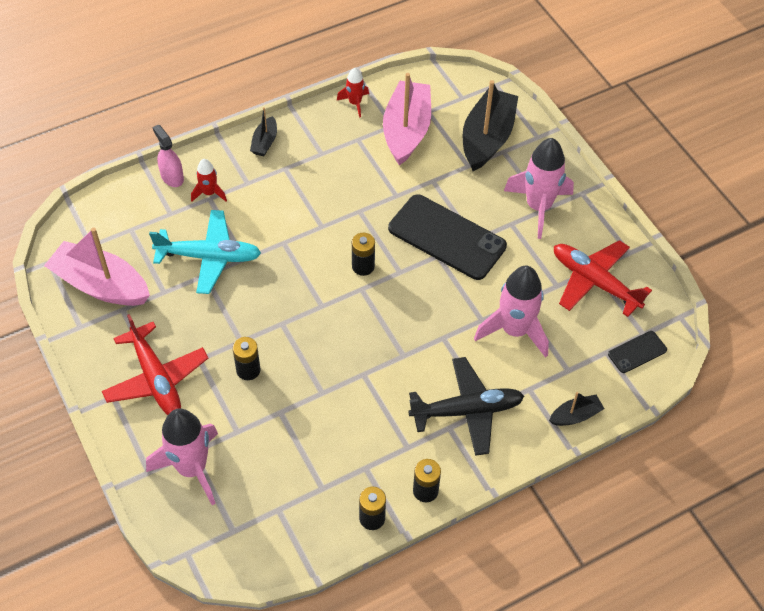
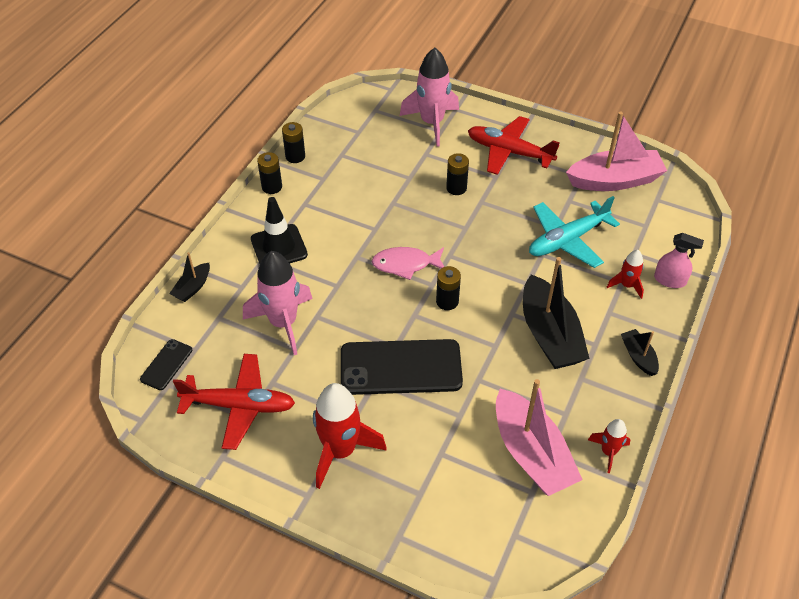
camera: 145 degrees right, 5 degrees down
black plane [408,357,524,456] -> black traffic cone [251,197,308,264]
black boat [462,80,518,171] -> black boat moved to [523,257,590,369]
pink rocket [504,138,574,239] -> red rocket [313,383,387,489]
none -> pink fish [372,247,445,280]

